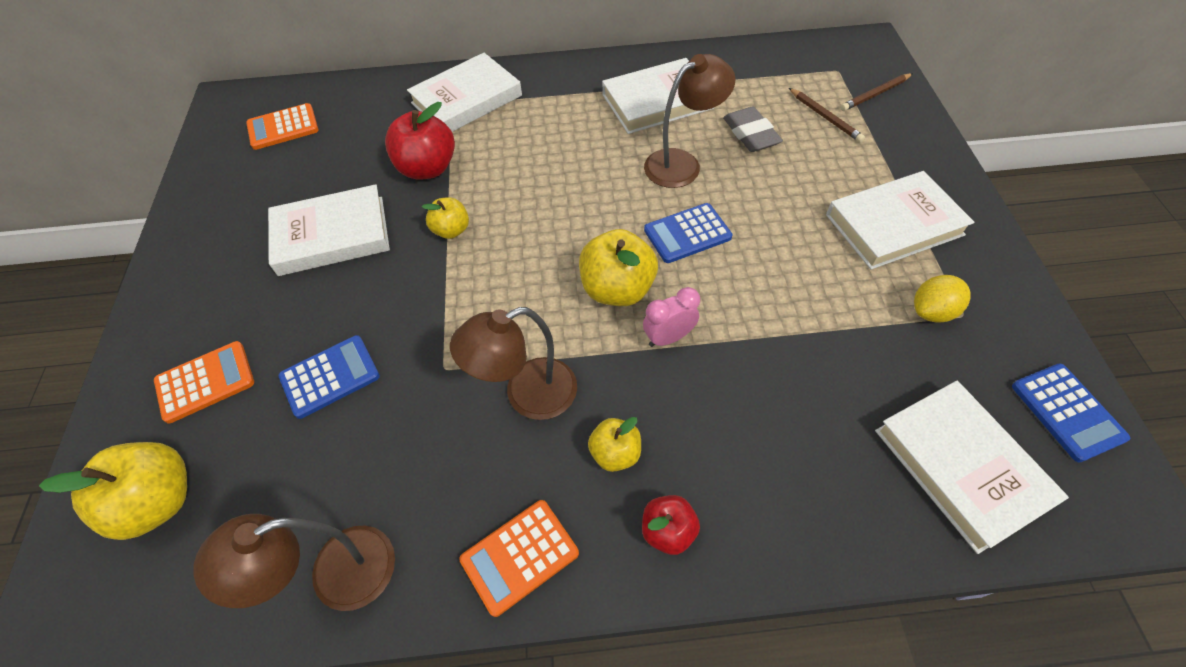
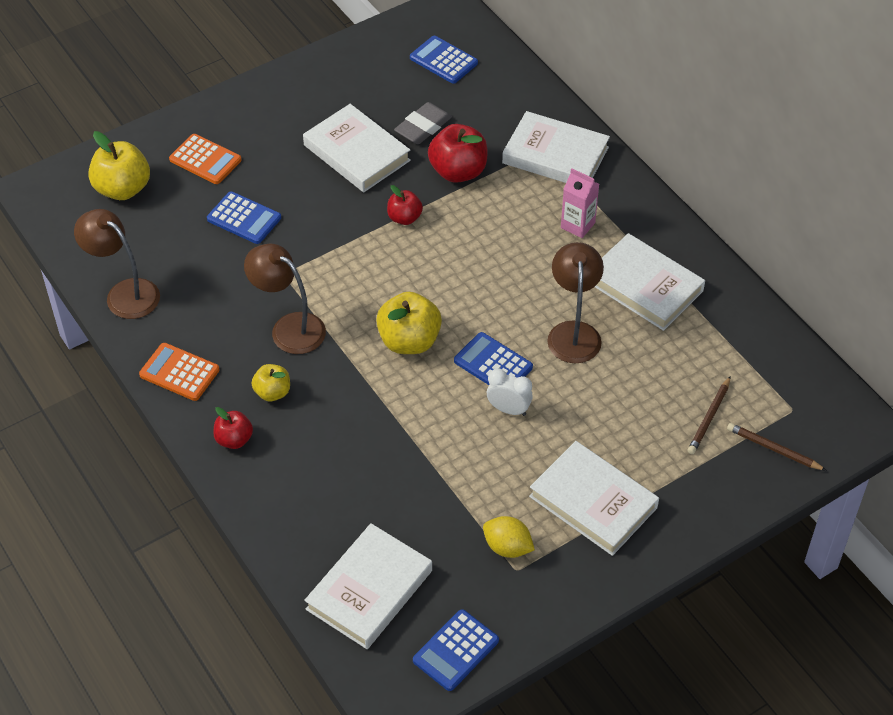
camera: 60 degrees right, 5 degrees down
orange calculator [246,103,319,150] -> blue calculator [410,36,478,84]
yellow apple [422,197,469,239] -> red apple [387,185,423,225]
pink clock [643,287,700,347] -> none
brown lamp [644,54,736,188] -> brown lamp turned 120 degrees counterclockwise [547,242,604,363]
grey eraser [723,106,783,152] -> grey eraser moved to [394,102,452,144]
none -> white clock [487,368,533,416]
none -> pink carton [561,168,599,238]

